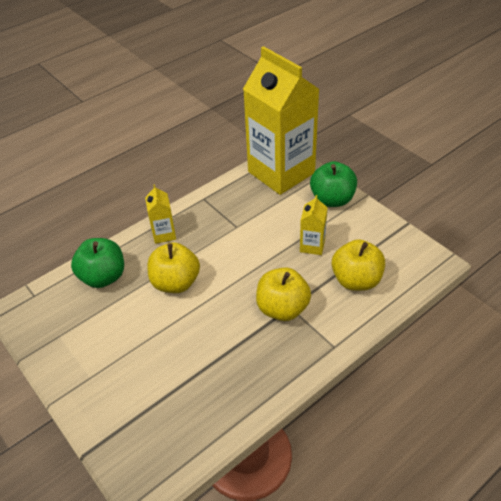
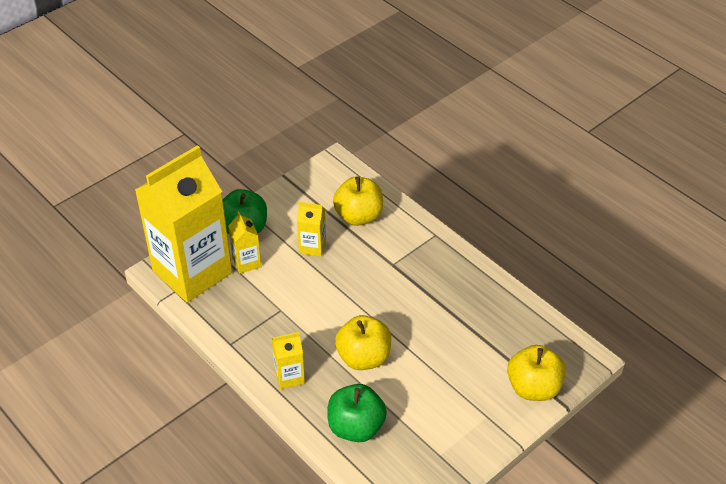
camera: 95 degrees left, 0 degrees up
yellow apple [256,267,311,321] -> yellow apple moved to [507,345,566,401]
none -> yellow carton [228,212,261,274]

